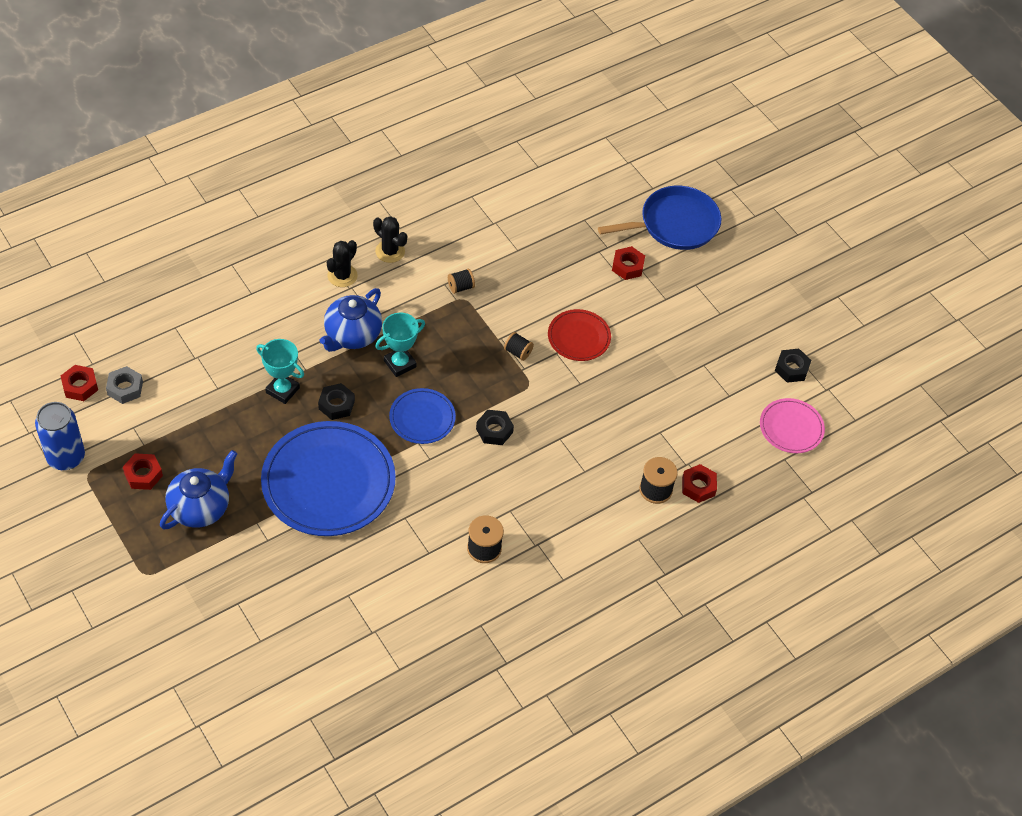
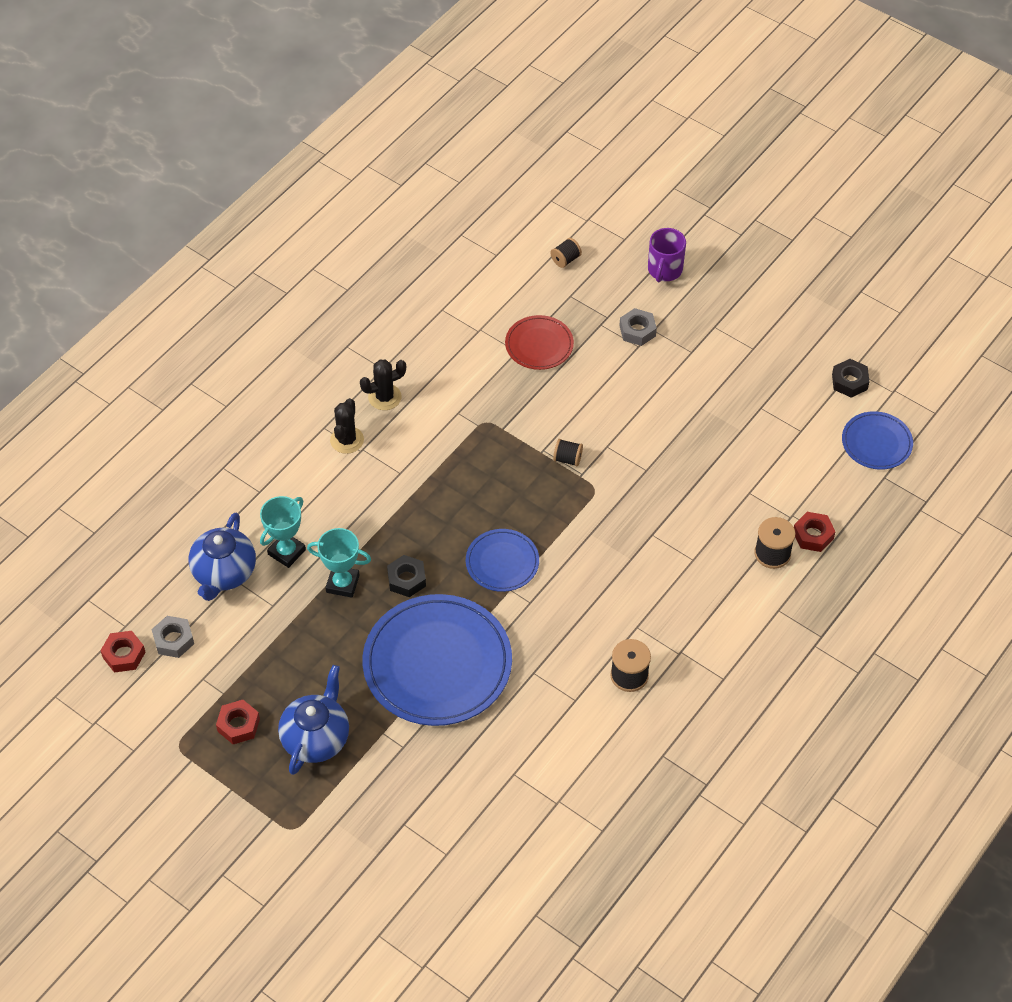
camera: 15 degrees left, 0 degrees up
blue can [35,402,85,470] -> none
blue teapot [320,288,382,352] -> blue teapot moved to [189,512,256,601]
black cactus [373,216,407,263] -> black cactus turned 45 degrees counterclockwise [360,360,406,410]
turquoise trophy [375,313,425,377] -> turquoise trophy moved to [260,496,306,568]
black spool [448,269,475,294] -> black spool moved to [551,238,582,268]
black nut [476,410,514,445] -> none
red plate [548,309,611,361] -> red plate moved to [505,315,574,370]
blue pan [598,186,722,250] -> purple mug [648,228,686,282]
red nut [612,246,645,280] -> grey nut [619,308,657,346]
pink plate [760,398,825,453] -> blue plate [842,411,913,470]

